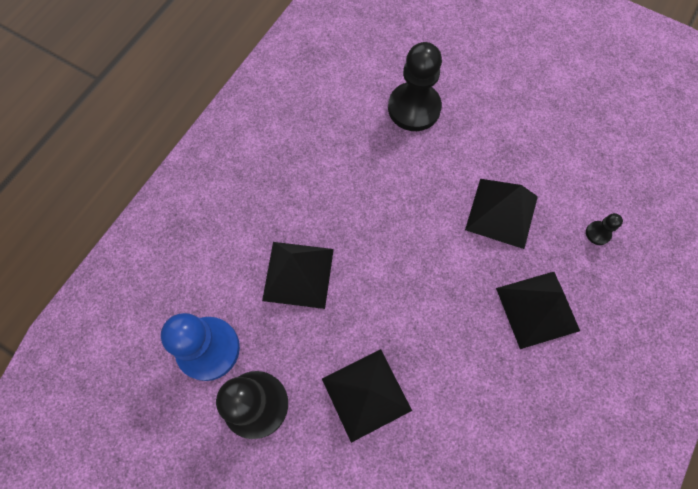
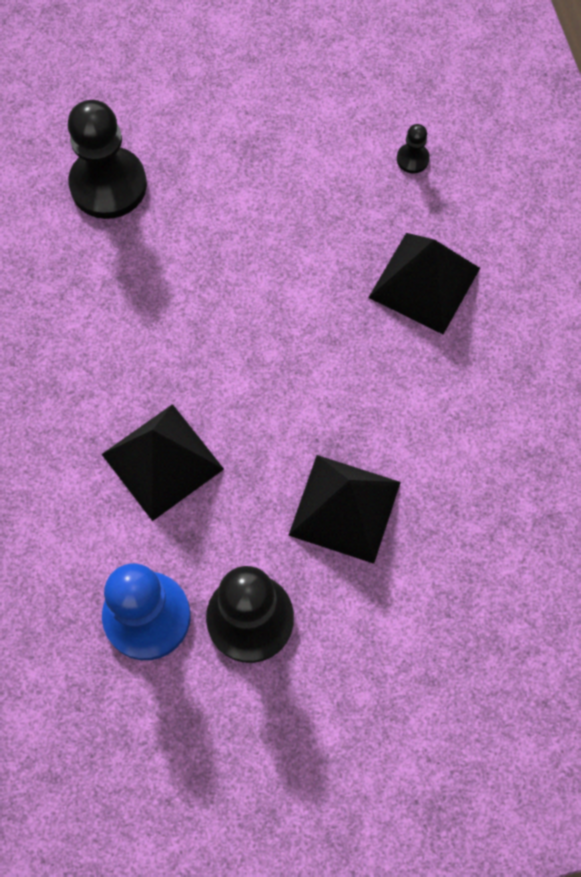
camera: 45 degrees left, 0 degrees up
black pyramid [465,179,538,249] -> none

